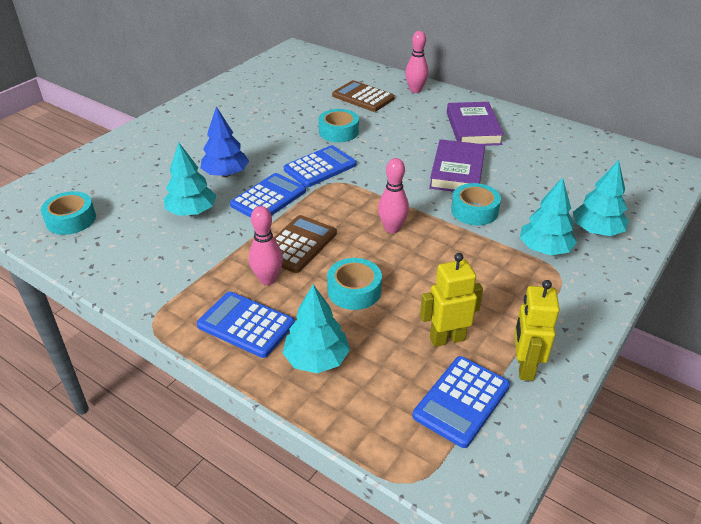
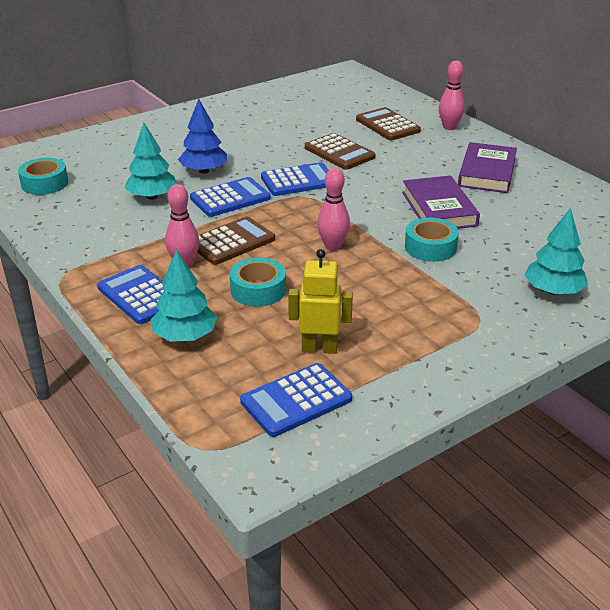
camera: 20 degrees right, 5 degrees down
turquoise tape [319,109,359,142] -> brown calculator [305,133,376,170]
purple book [429,139,485,192] -> purple book turned 45 degrees counterclockwise [402,176,480,229]
yellow robot [514,280,560,381] -> none
turquoise tree [520,177,577,255] -> none

